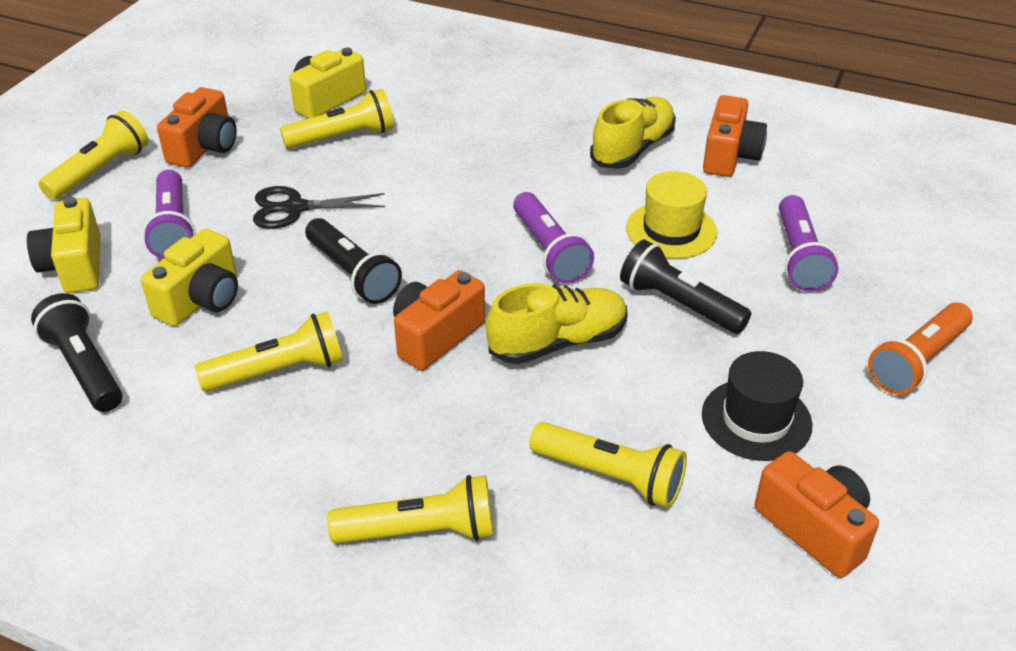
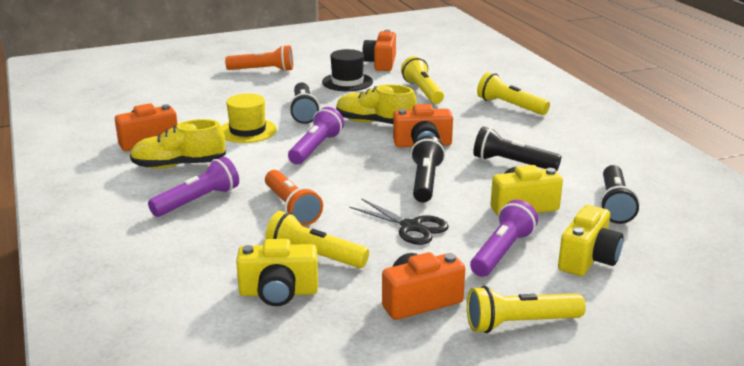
camera: 135 degrees left, 15 degrees down
yellow flashlight [195,311,343,392] -> black flashlight [473,126,561,171]
purple flashlight [779,195,839,292] -> purple flashlight moved to [148,157,239,217]
none -> orange flashlight [265,170,323,226]

